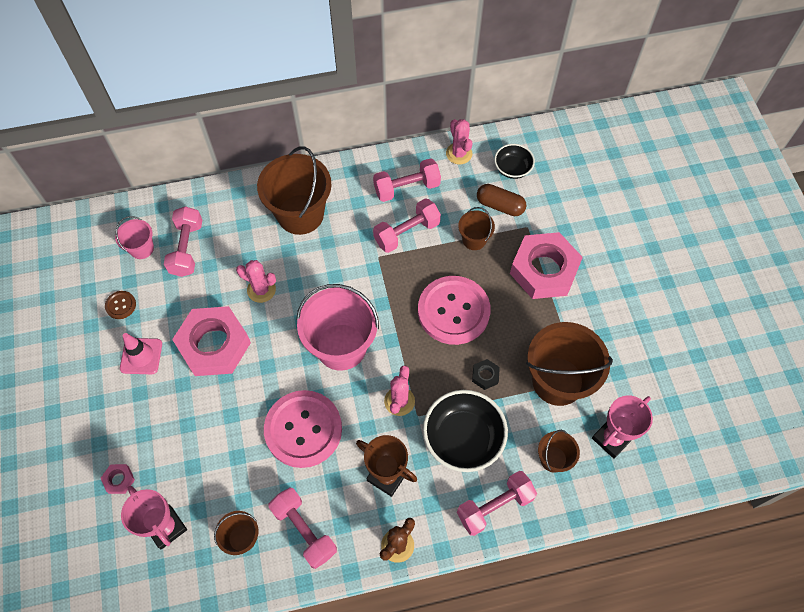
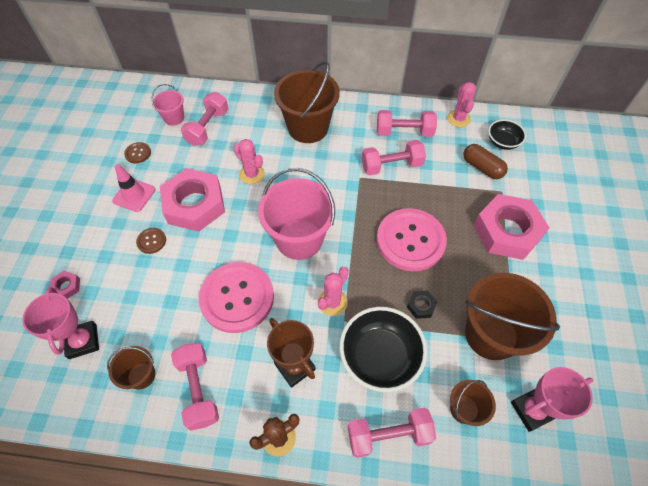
camera: 20 degrees right, 5 degrees down
brown bucket [458,207,495,250] -> none
none -> brown button [136,228,166,254]

